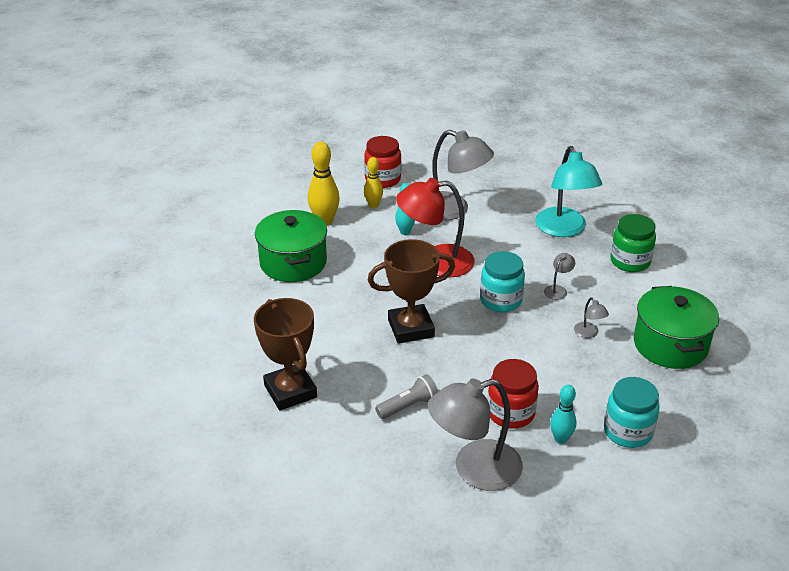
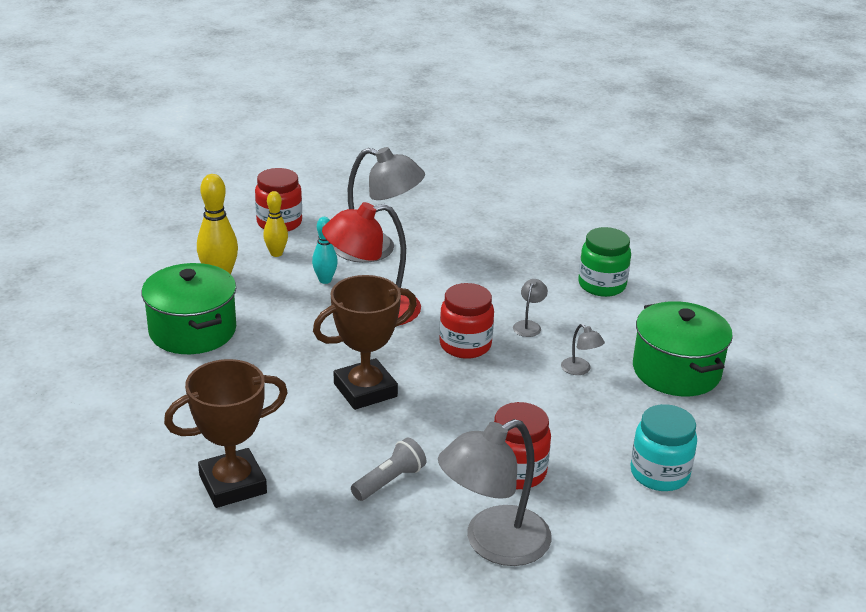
camera: 15 degrees left, 5 degrees down
brown trophy [254,298,317,411] -> brown trophy turned 75 degrees counterclockwise [164,359,288,508]
turquoise jar [480,251,525,312] -> red jar [439,283,494,359]
turquoise lamp [535,146,602,237] -> none
turquoise bowling pin [550,385,577,444] -> none

